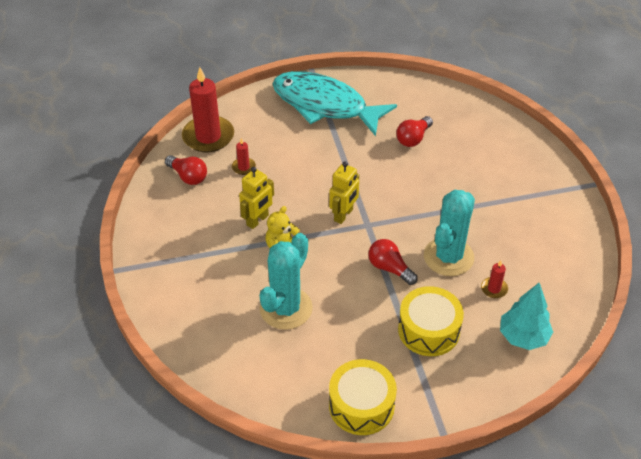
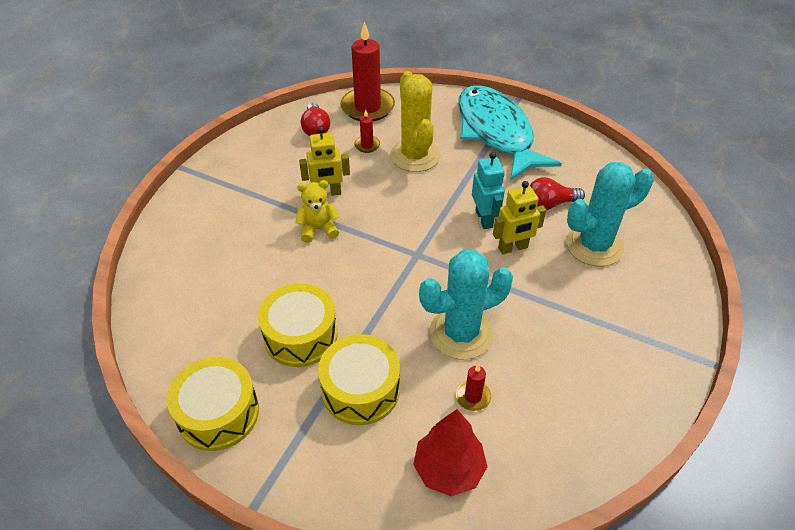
camera: 40 degrees right, 0 degrees up
turquoise cactus [259,233,313,330] -> turquoise cactus moved to [566,162,654,266]
yellow robot [329,161,359,224] -> yellow robot moved to [493,181,546,254]
red light bulb [368,239,418,285] -> none
turquoise tree [500,283,553,350] -> red tree [413,409,487,496]
none -> yellow drum [258,283,338,367]
none -> yellow cactus [390,71,441,172]
none -> turquoise robot [472,152,505,229]

